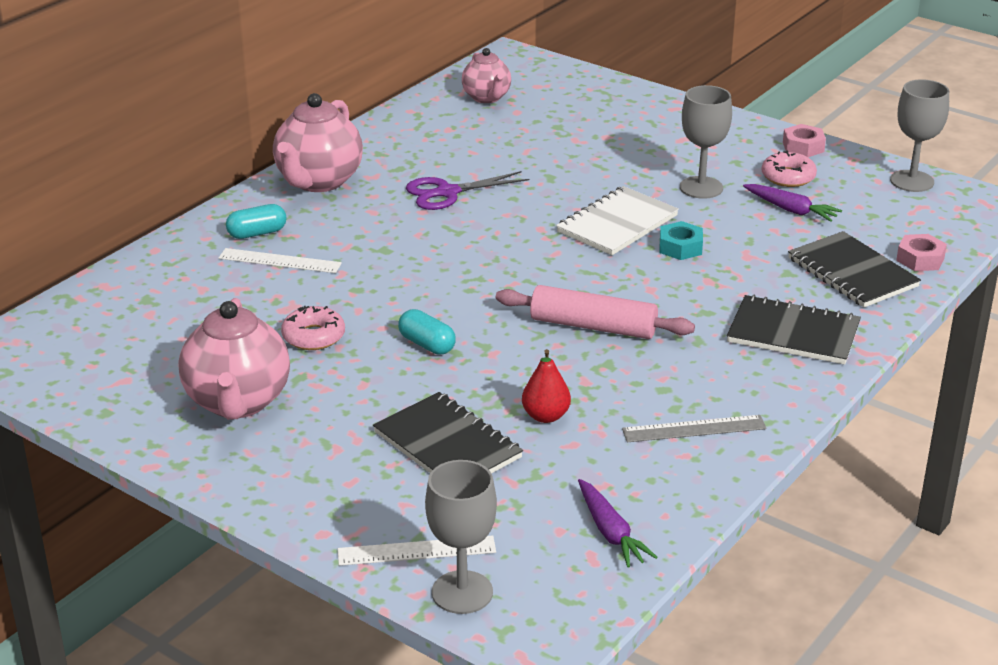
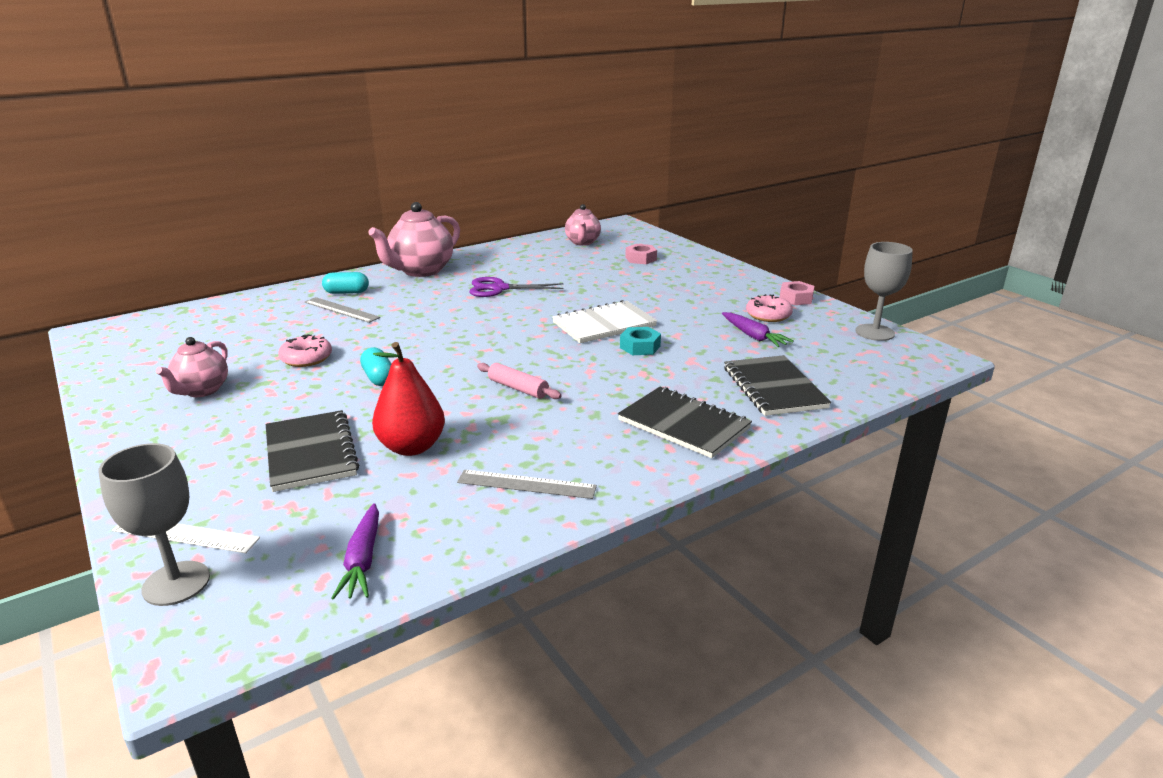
camera: 20 degrees right, 5 degrees down
pink teapot [179,298,290,420] -> pink teapot [156,337,228,397], size x0.61
white ruler [219,248,342,273] -> grey ruler [305,297,380,323]
pink rolling pin [496,285,695,339] -> pink rolling pin [477,363,562,399], size x0.61
red pear [522,349,571,423] -> red pear [372,342,445,456], size x1.56
grey goblet [680,85,732,199] -> none
pink nut [896,234,947,271] -> pink nut moved to [625,244,657,264]

